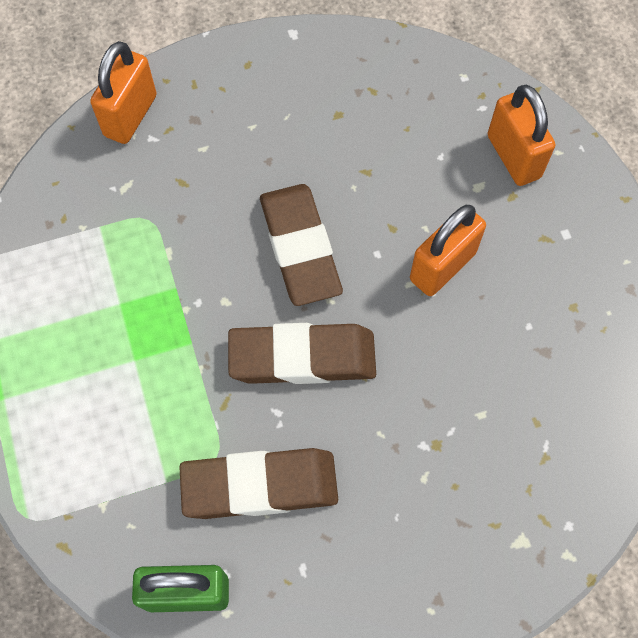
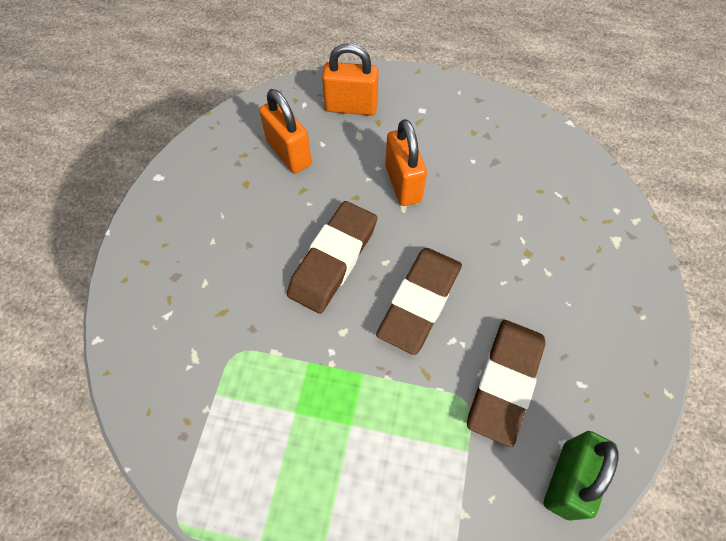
camera: 60 degrees left, 5 degrees down
orange padlock [90,41,156,144] -> orange padlock moved to [259,89,312,173]
brown eraser [260,184,343,306] -> brown eraser turned 75 degrees counterclockwise [287,201,377,314]

